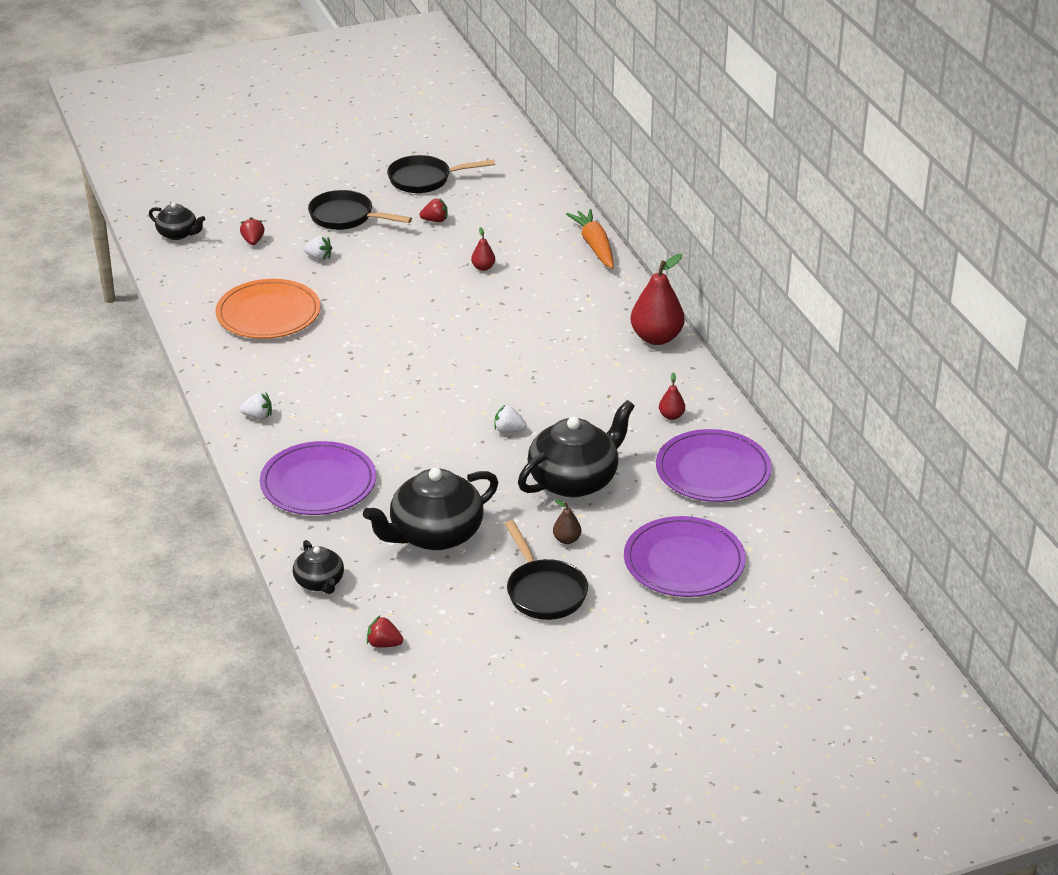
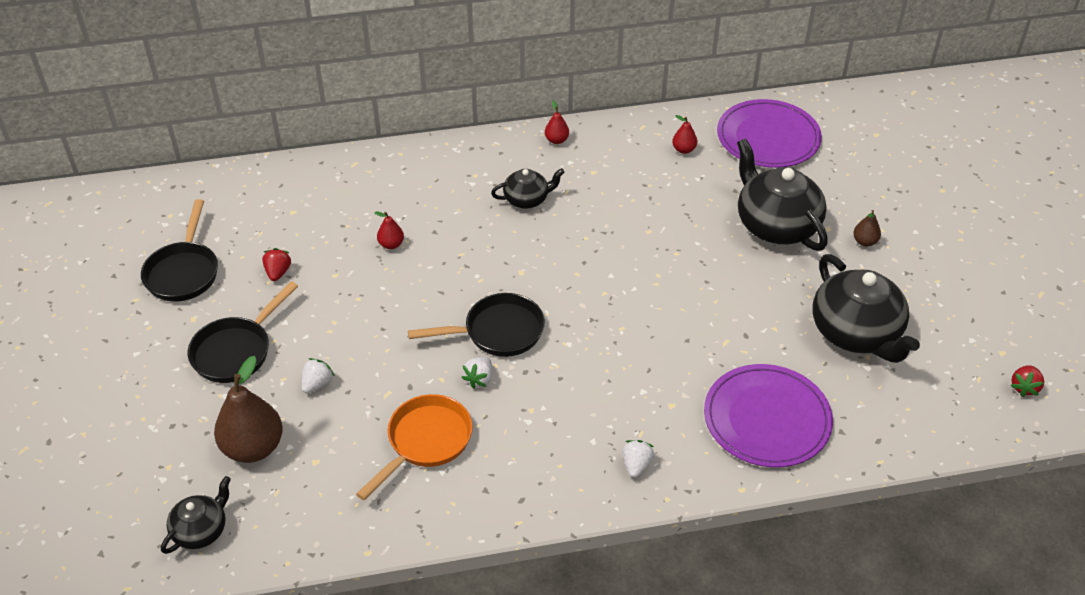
camera: 80 degrees left, 10 degrees up
orange plate [215,279,320,339] -> orange pan [356,394,473,500]
red strawberry [240,217,264,245] -> brown pear [214,356,283,463]
black teapot [293,540,344,594] -> black teapot moved to [491,168,565,209]
white strawberry [494,405,527,433] -> white strawberry moved to [462,357,492,389]
black pan [505,520,588,620] -> black pan moved to [408,293,545,357]
orange carrot [566,209,614,269] -> none
purple plate [624,516,746,597] -> none
red pear [630,254,685,345] -> red pear [545,101,569,144], size x0.47

